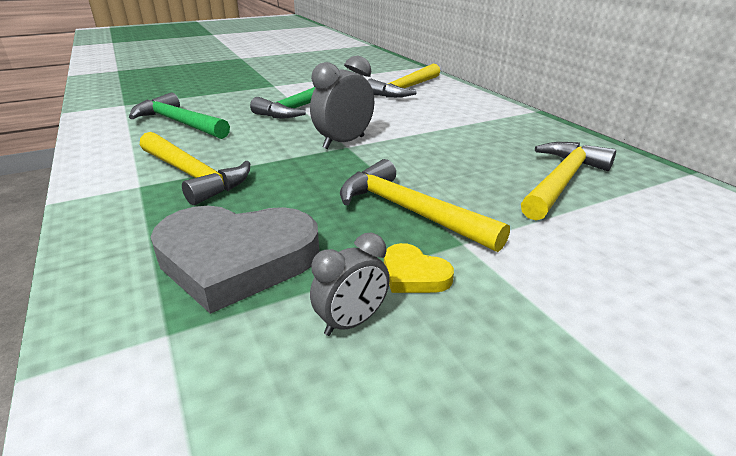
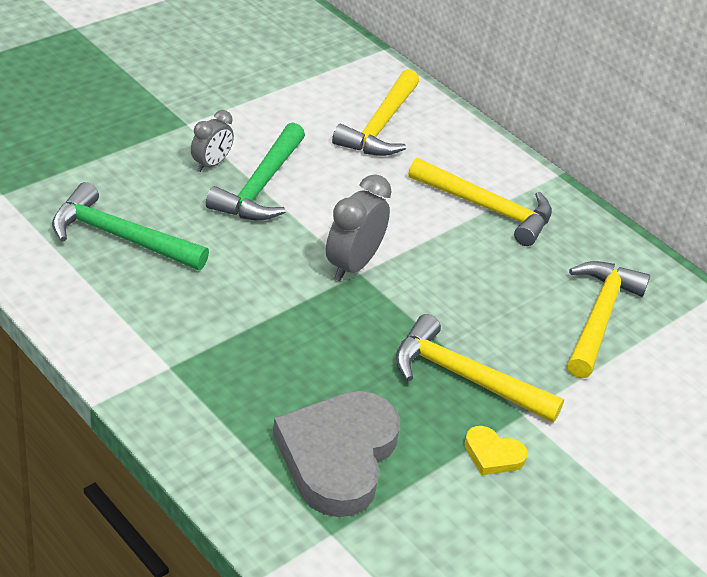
camera: 20 degrees left, 10 degrees up
yellow hammer [140,132,250,205] -> yellow hammer moved to [408,158,552,246]
grey heart [150,206,319,314] -> grey heart turned 120 degrees clockwise [273,391,400,517]
grey clock [310,232,390,336] -> grey clock moved to [191,110,234,172]

